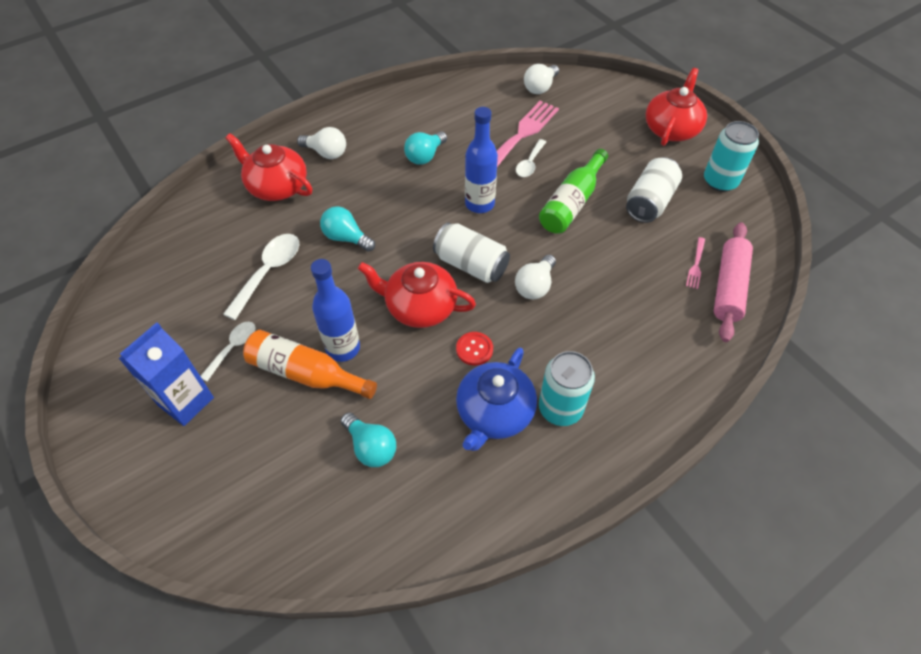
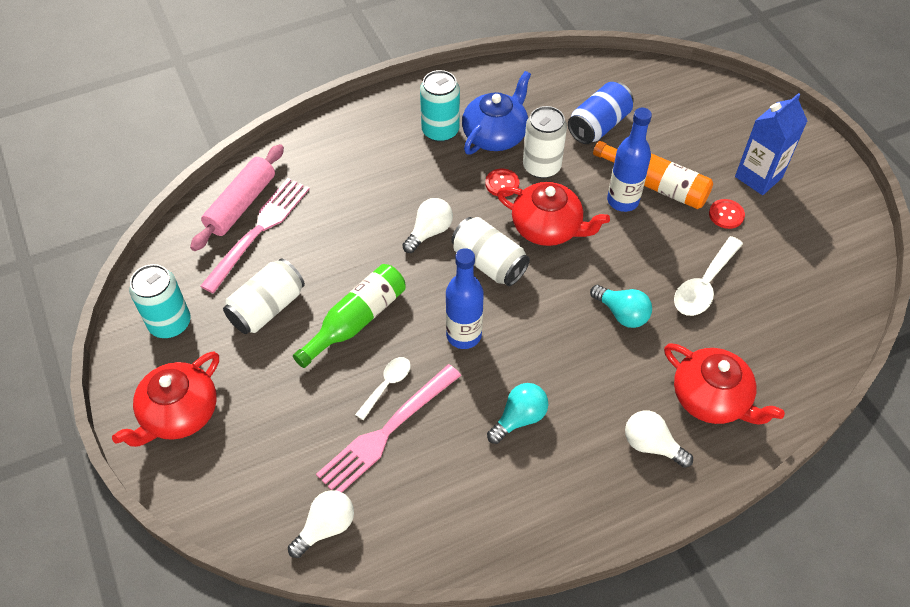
camera: 170 degrees left, 0 degrees up
white spoon [200,322,256,381] -> red button [709,199,745,229]
turquoise light bulb [341,412,396,467] -> blue can [568,82,634,144]
pink fork [686,237,705,289] -> pink fork [200,178,310,293], size x2.26
none -> white can [523,106,567,178]

